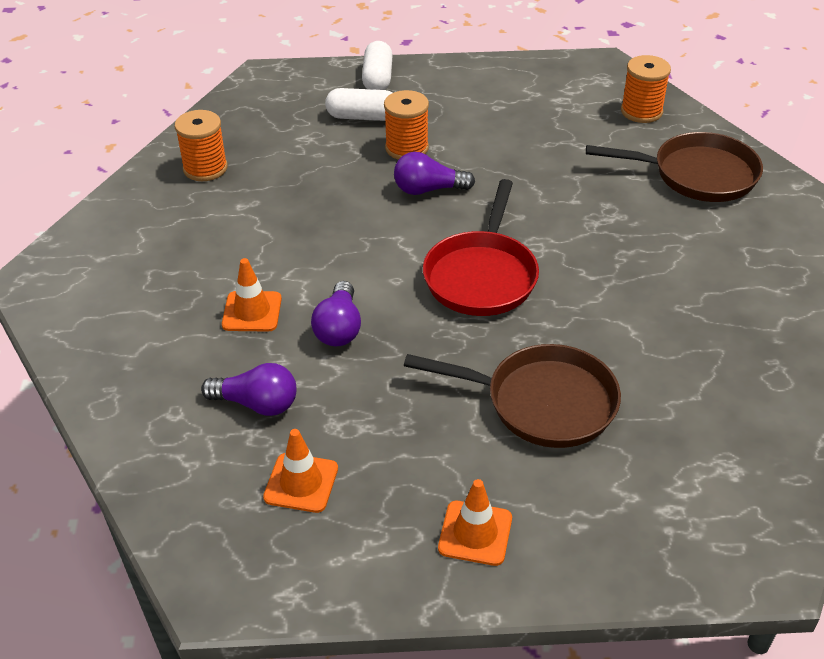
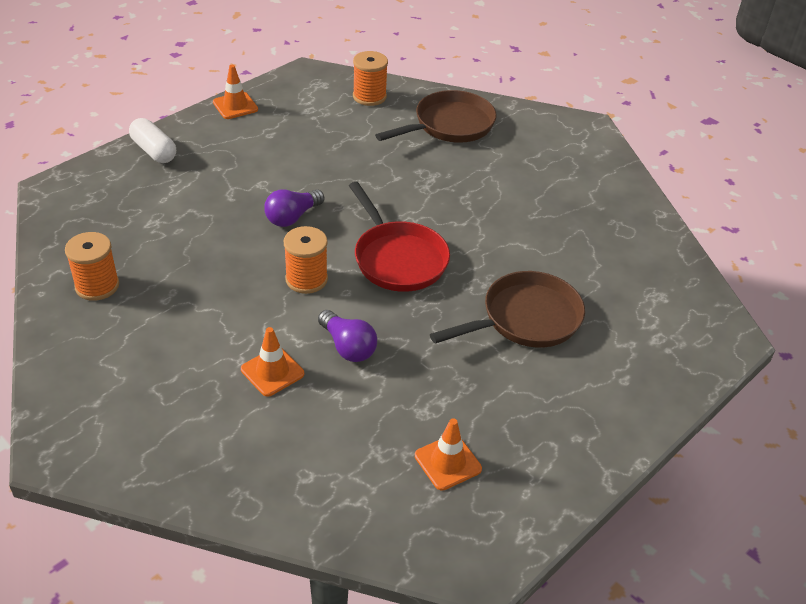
camera: 45 degrees left, 0 degrees up
purple light bulb [201,363,296,416] -> none
white capsule [325,88,392,121] -> none
orange spool [384,90,429,160] -> orange spool moved to [284,226,328,294]
orange traffic cone [438,479,512,566] -> orange traffic cone moved to [213,65,258,119]

